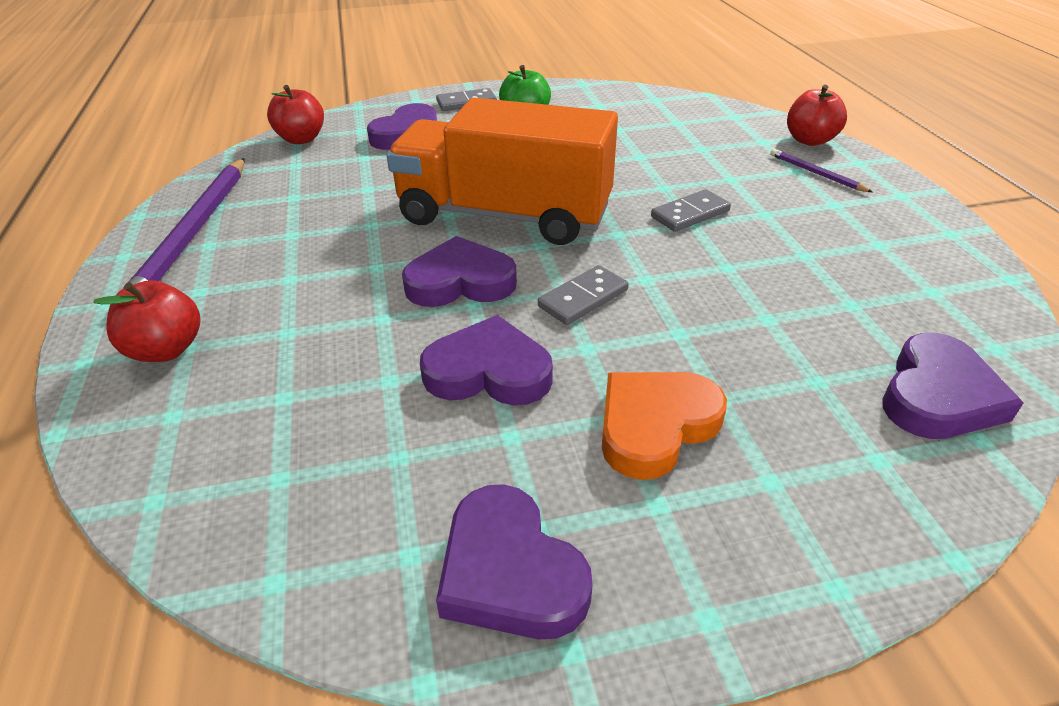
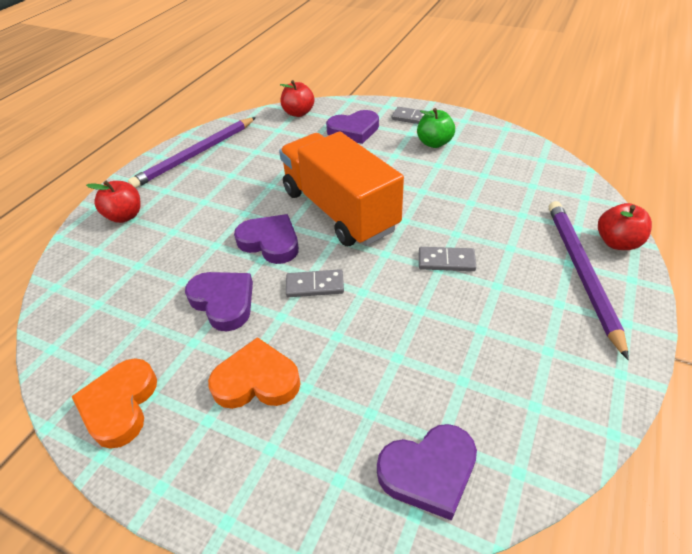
camera: 40 degrees right, 5 degrees up
purple heart [436,484,593,639] -> orange heart [71,358,157,449]
purple pencil [770,149,872,192] -> purple pencil [549,201,629,360], size x2.18

